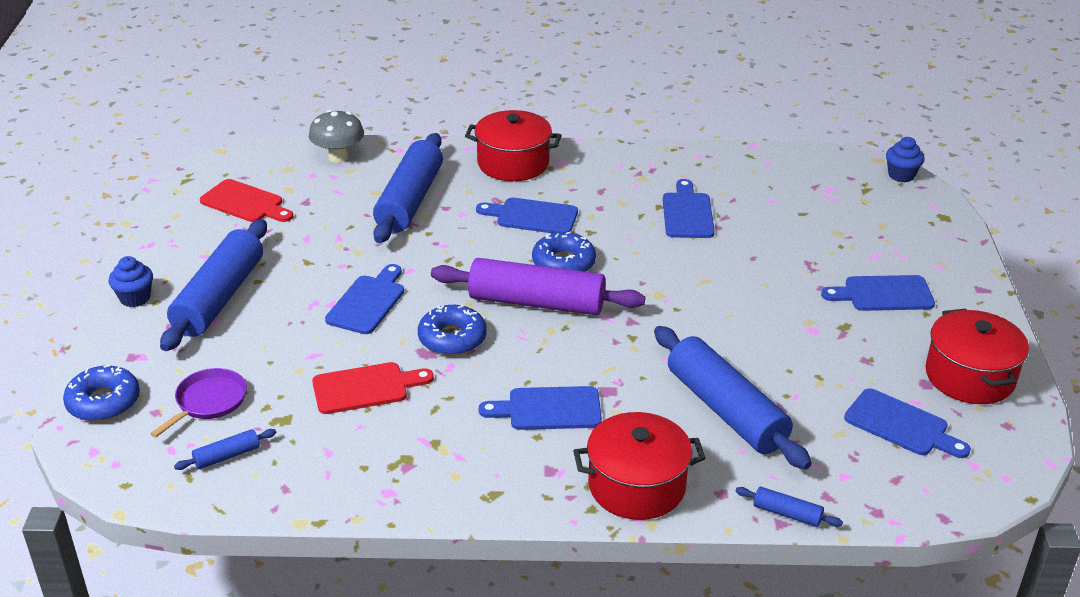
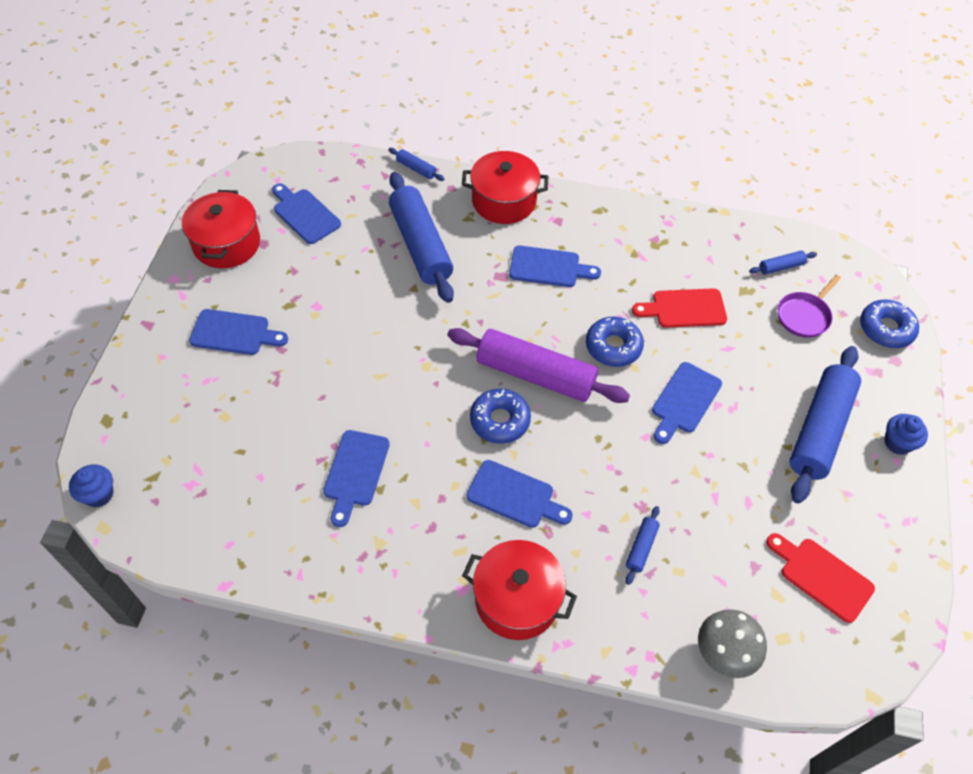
camera: 170 degrees left, 20 degrees up
blue rolling pin [373,133,443,243] -> blue rolling pin [626,506,660,585], size x0.42

